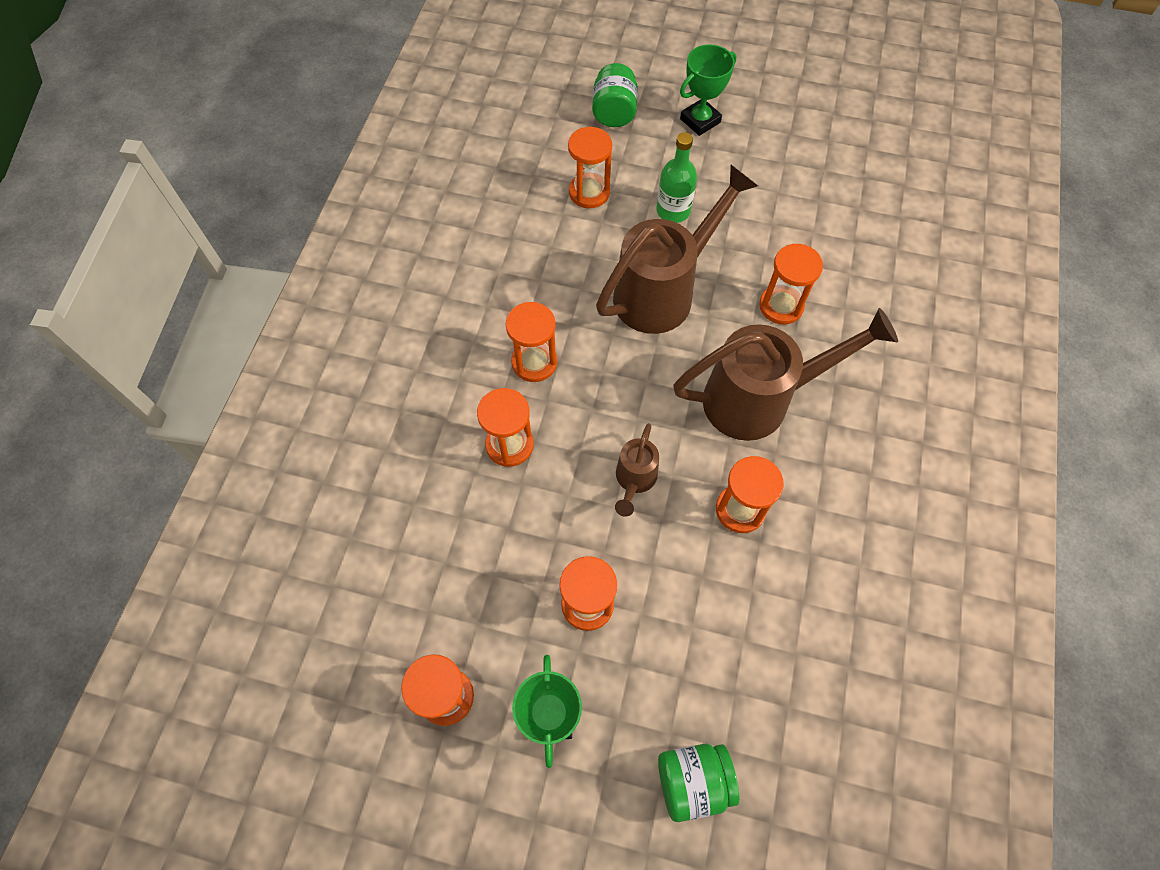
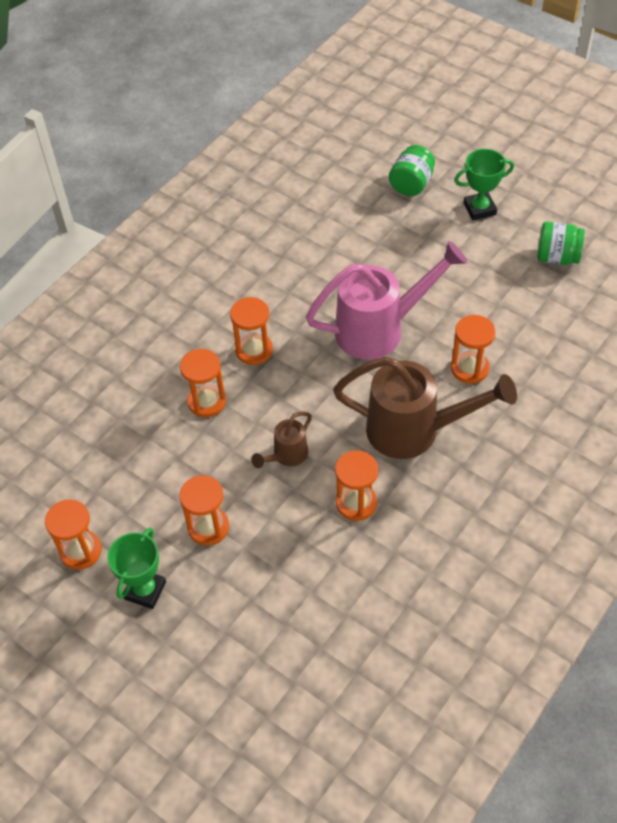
camera: 25 degrees right, 10 degrees down
orange hourglass [568,127,612,208] -> none
brown watering can [596,165,758,334] -> pink watering can [306,241,467,360]
green bottle [656,132,697,223] -> none
green jar [658,744,739,822] -> green jar moved to [537,222,585,265]

